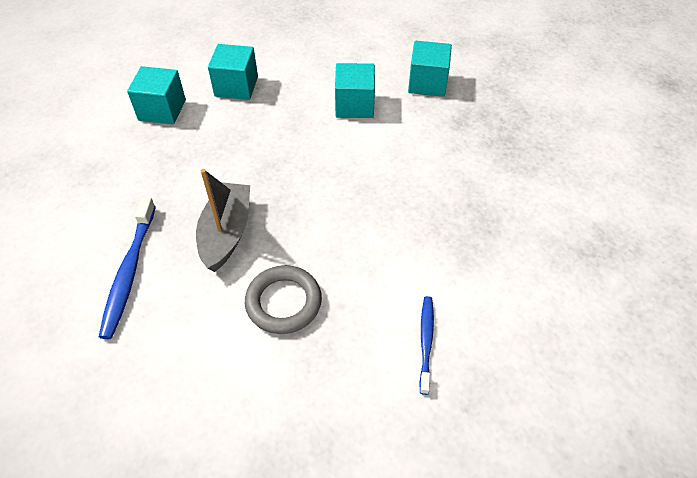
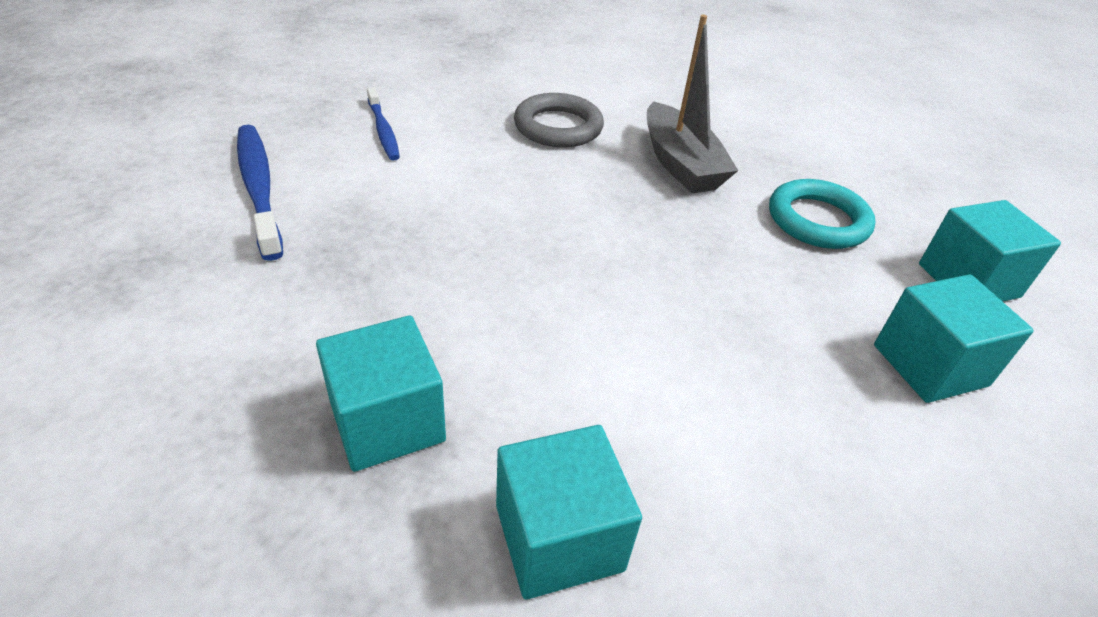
camera: 150 degrees right, 10 degrees down
blue toothbrush [99,197,156,339] -> blue toothbrush moved to [237,125,283,261]
turquoise cube [335,63,375,118] -> turquoise cube moved to [316,315,446,472]
none -> turquoise ring [769,179,876,249]

